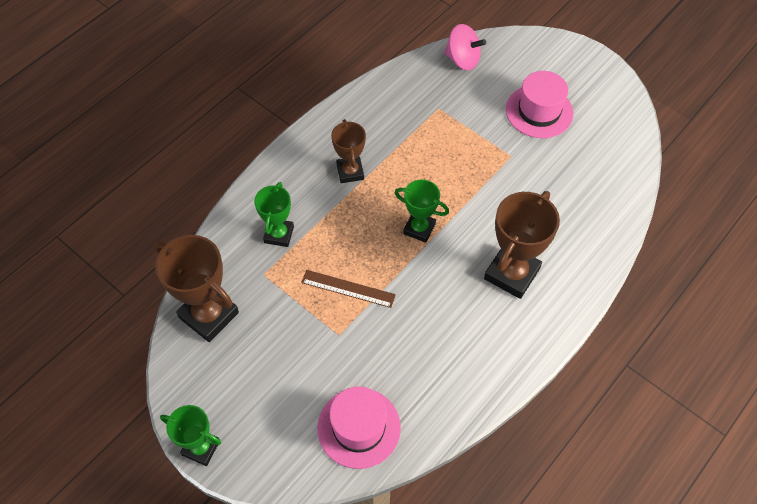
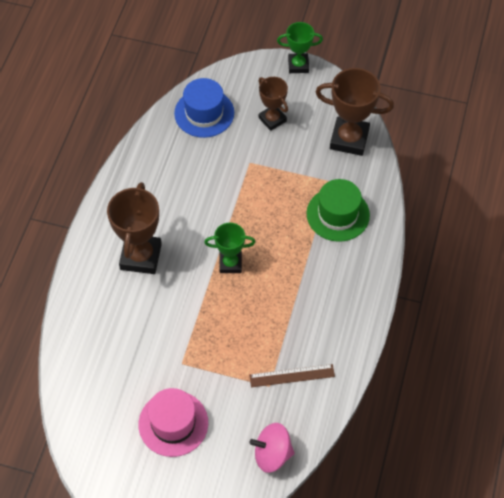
camera: 155 degrees right, 0 degrees up
green trophy [254,182,294,247] -> green hat [306,179,370,242]
brown ruler [301,270,396,308] -> brown ruler moved to [249,364,335,387]
pink hat [317,386,401,469] -> blue hat [174,78,234,138]
brown trophy [331,119,366,183] -> brown trophy moved to [259,77,288,131]

